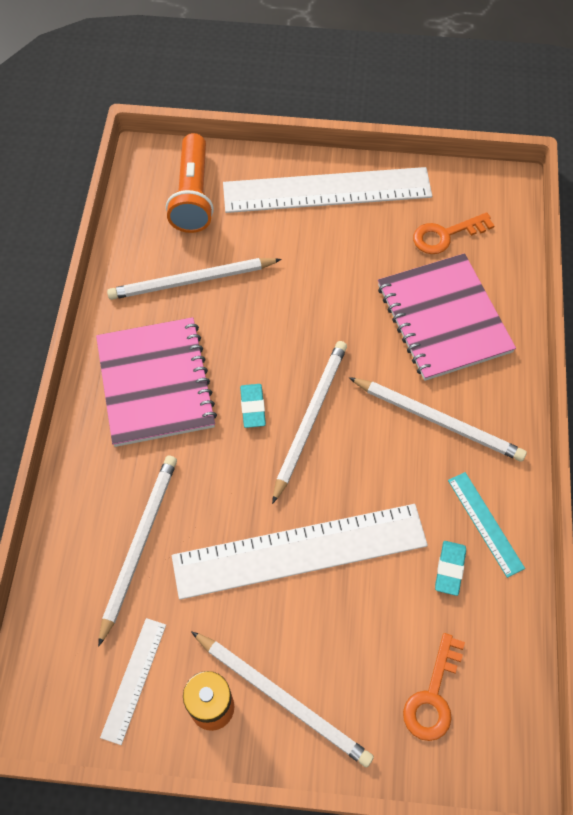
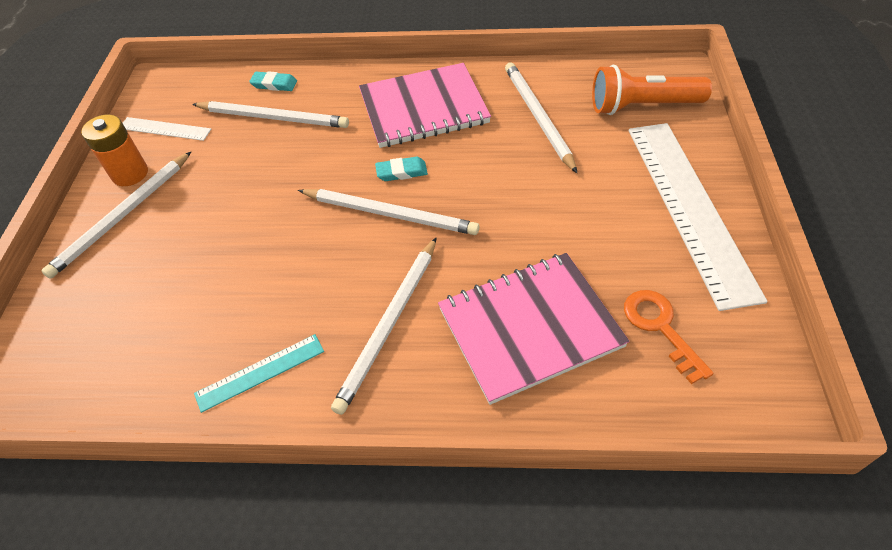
camera: 90 degrees right, 10 degrees down
white ruler [172,504,428,600] -> none
orange key [403,633,465,741] -> none
turquoise eraser [435,541,466,596] -> turquoise eraser moved to [249,71,297,91]

